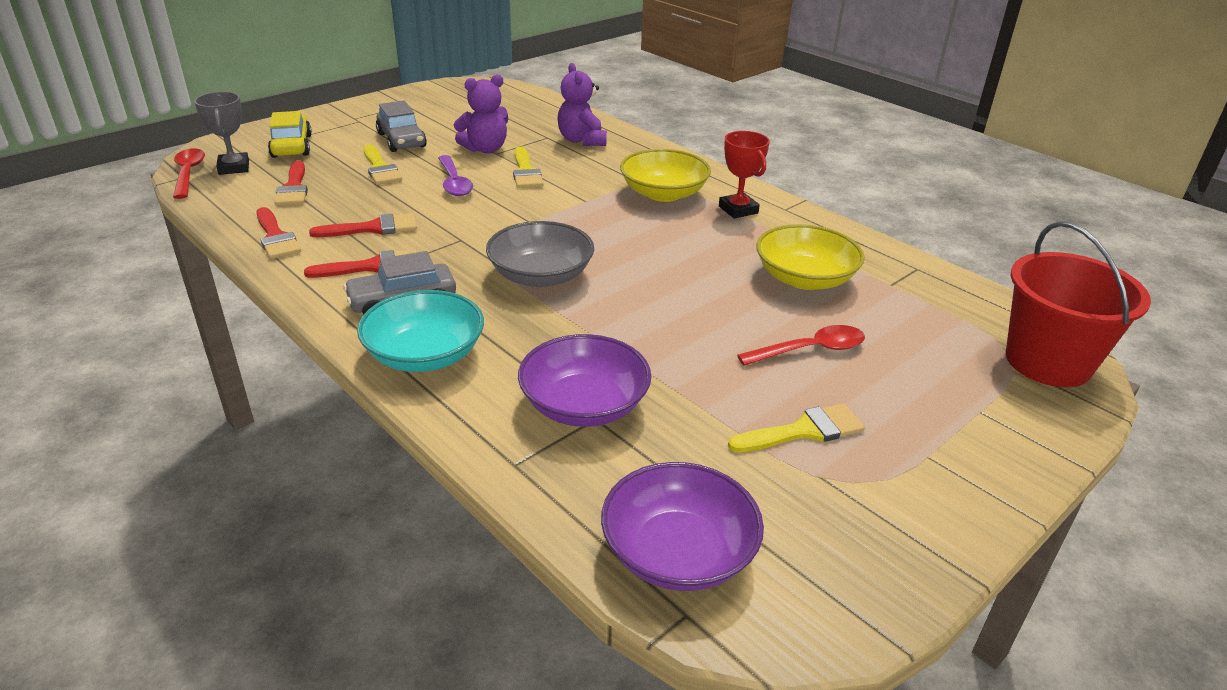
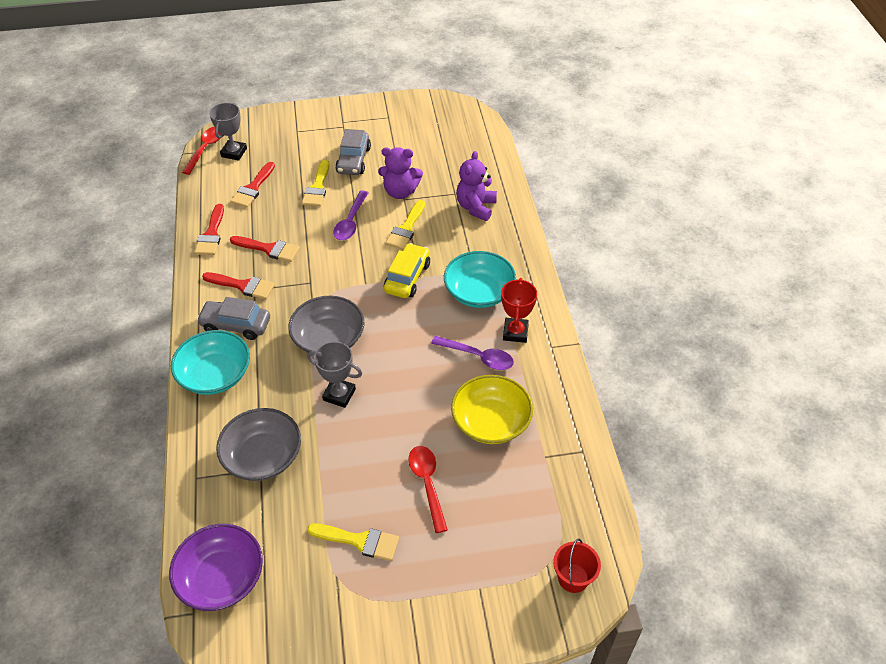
camera: 35 degrees right, 15 degrees up
yellow car [268,111,312,158] -> yellow car moved to [384,243,430,298]
purple bowl [518,334,652,427] -> grey bowl [216,408,301,481]
yellow bowl [620,149,711,202] -> turquoise bowl [444,251,516,308]
red spoon [737,325,865,366] -> red spoon turned 120 degrees counterclockwise [408,446,448,533]
red bucket [1006,221,1151,387] -> red bucket [553,538,601,593], size x0.50
none -> grey trophy [307,341,362,408]
none -> purple spoon [431,336,514,370]

